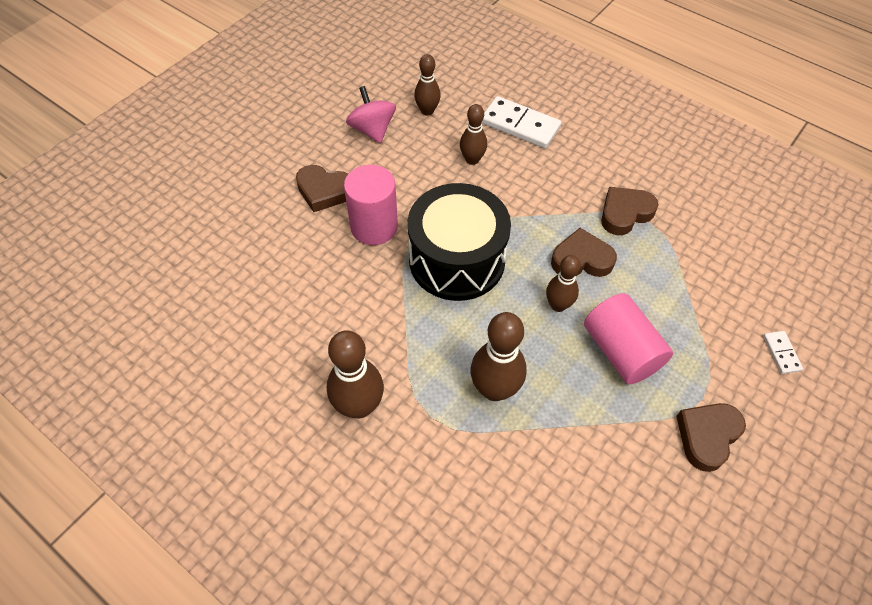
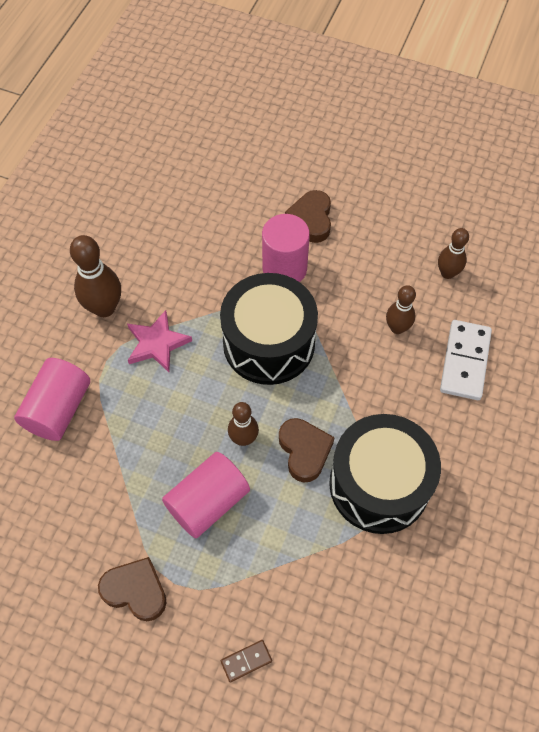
camera: 75 degrees right, 5 degrees up
pink spinning top [346,86,396,143] -> none
brown bowling pin [471,312,527,401] -> none
brown heart [601,187,658,235] -> black drum [329,414,441,534]
white domino [763,331,803,374] -> brown domino [221,640,272,683]
none -> pink cylinder [14,358,90,441]
none -> pink star [127,310,192,372]

